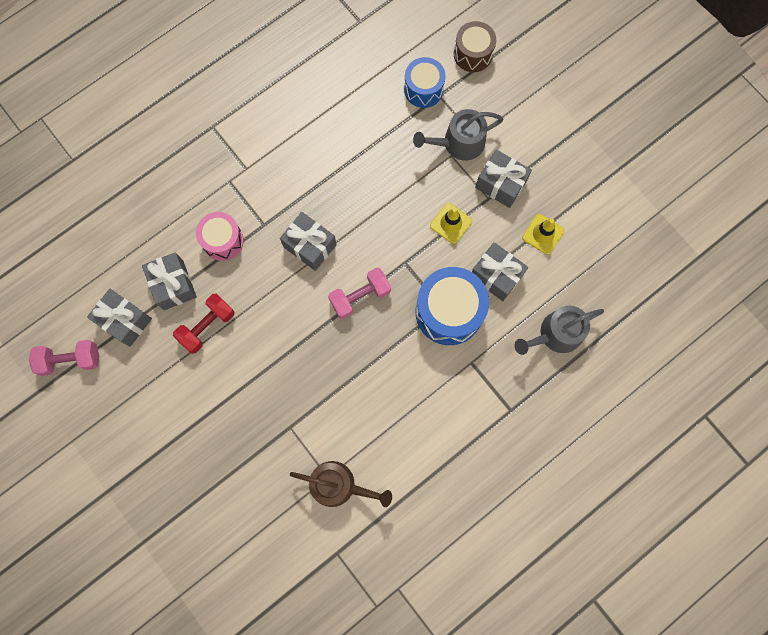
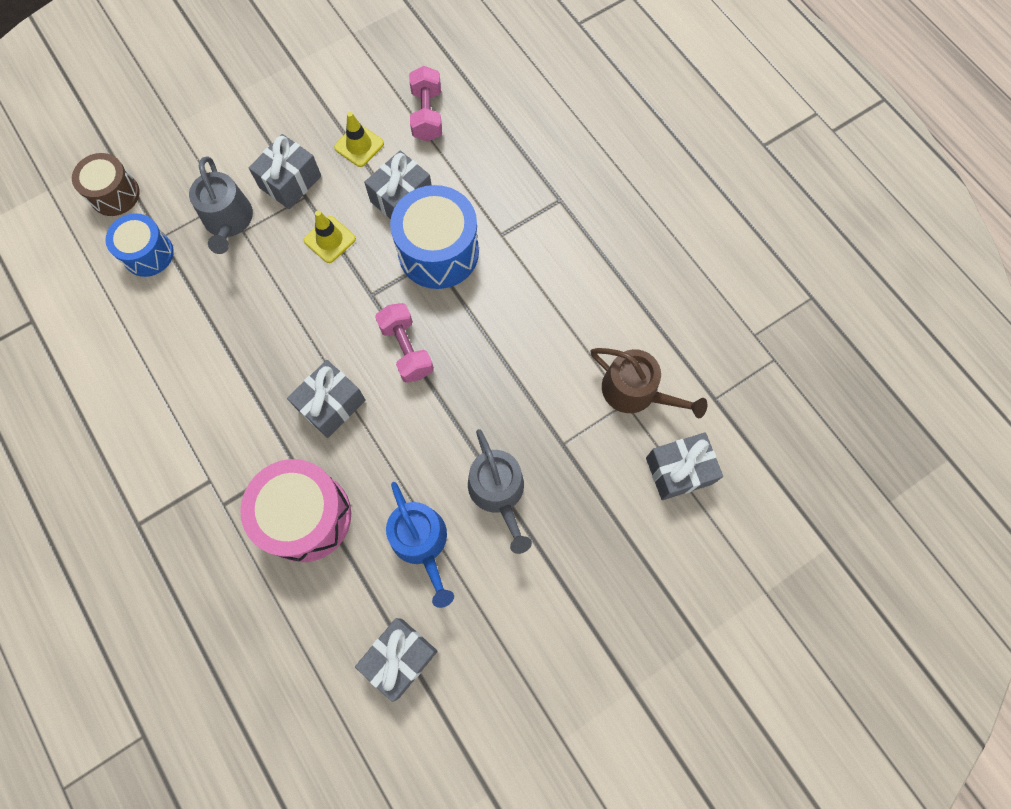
camera: 85 degrees left, 5 degrees down
pink dumbbell [29,340,99,376] -> pink dumbbell moved to [409,66,442,141]
grey gift [142,252,197,310] -> grey gift moved to [646,432,723,500]
red dumbbell [173,294,235,354] -> blue watering can [386,482,454,608]
pink drum [196,212,244,261] -> pink drum [240,459,351,562], size x1.61
brown watering can [289,461,392,507] -> brown watering can turned 105 degrees clockwise [591,348,707,418]
grey watering can [515,306,604,355] -> grey watering can moved to [468,429,532,554]

